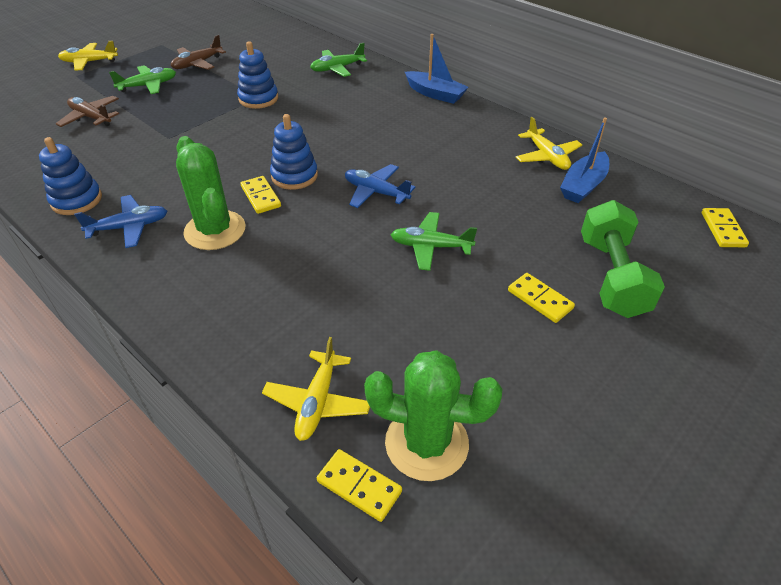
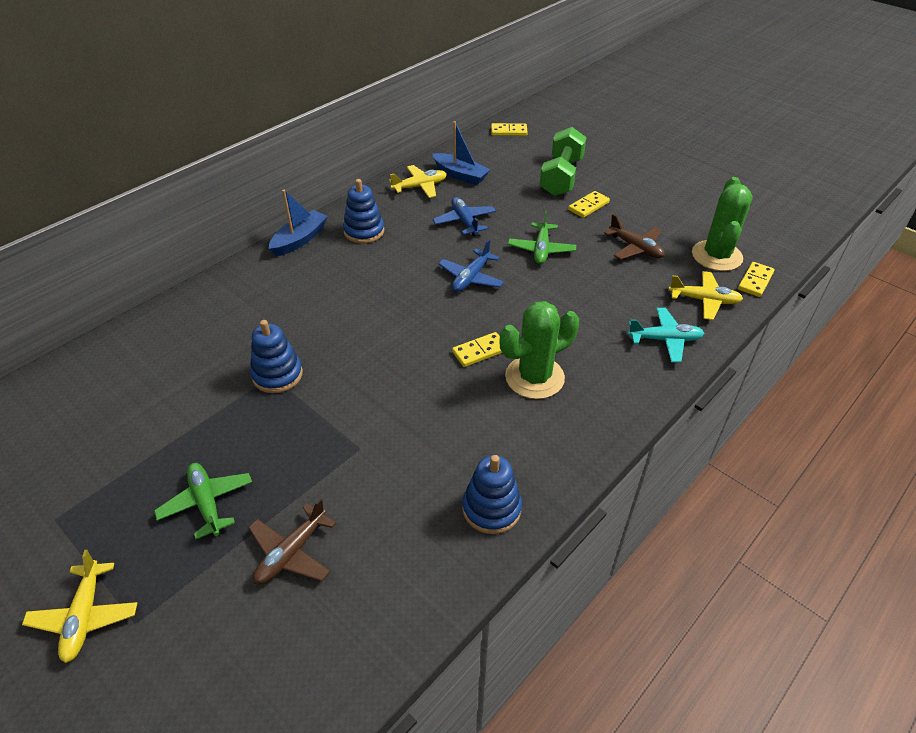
camera: 90 degrees left, 0 degrees up
blue plane [74,195,167,248] -> blue plane moved to [433,197,496,237]
brown plane [171,35,226,70] -> brown plane moved to [604,214,665,260]
blue stacking toy [270,114,318,190] -> blue stacking toy moved to [343,179,384,244]
green plane [310,43,367,77] -> none
green dumbbell [581,200,665,318] -> green dumbbell turned 75 degrees counterclockwise [539,127,587,196]
none -> turquoise plane [627,308,704,362]

